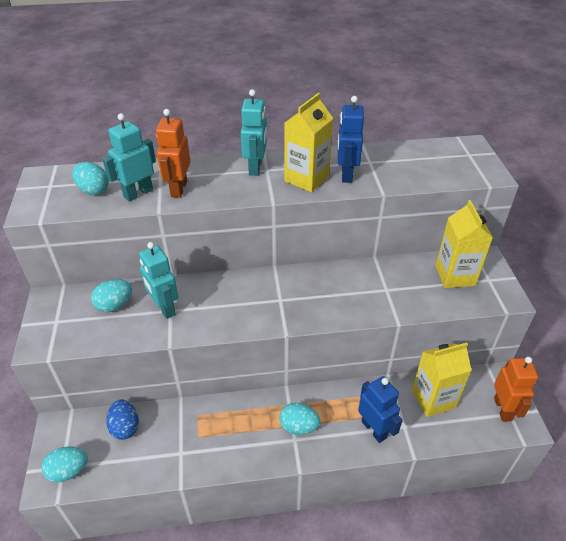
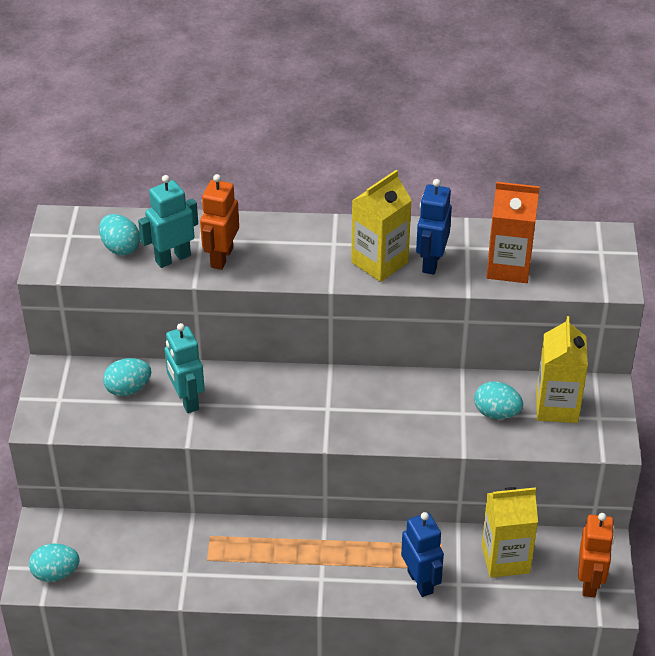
camera: 10 degrees right, 0 degrees up
blue egg [106,399,139,440] -> none
turquoise robot [241,89,267,176] -> none
turquoise egg [279,403,320,435] -> turquoise egg moved to [474,381,523,419]
none -> orange carton [486,182,540,283]

